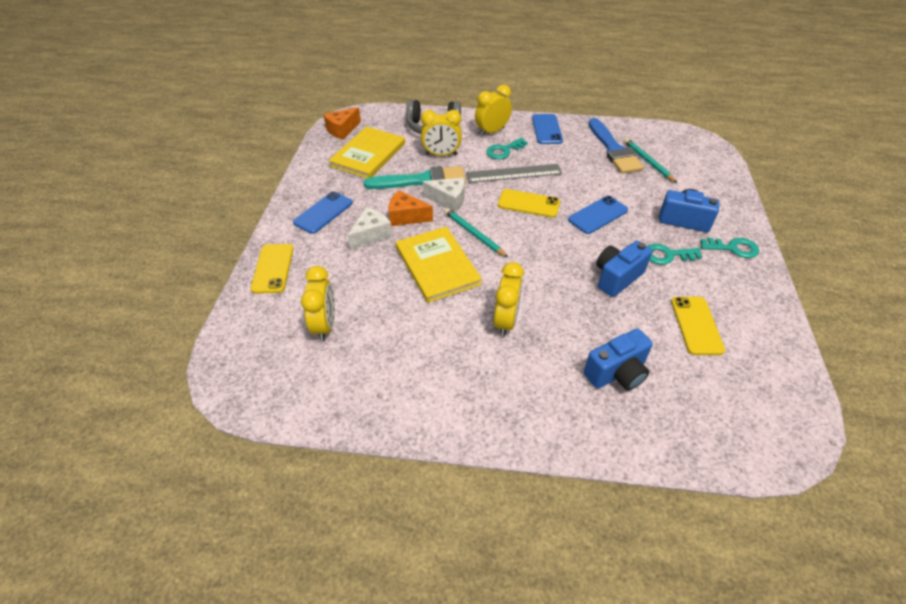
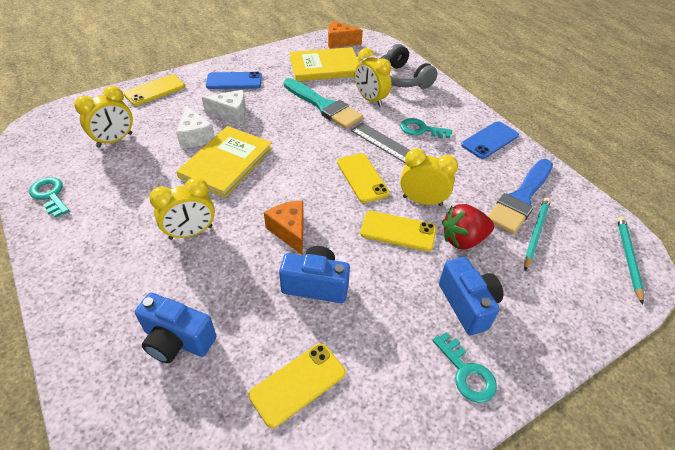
camera: 50 degrees right, 0 degrees up
orange cheese [389,190,433,226] -> orange cheese moved to [264,201,304,255]
white cheese [423,178,465,213] -> white cheese moved to [176,106,215,148]
turquoise pencil [444,208,508,257] -> turquoise pencil moved to [617,216,644,305]
yellow clock [475,85,512,136] -> yellow clock moved to [400,148,458,206]
blue phone [568,196,628,234] -> yellow phone [360,211,436,251]
turquoise key [648,244,702,265] -> turquoise key moved to [29,177,69,218]
none -> red strawberry [442,204,494,250]

